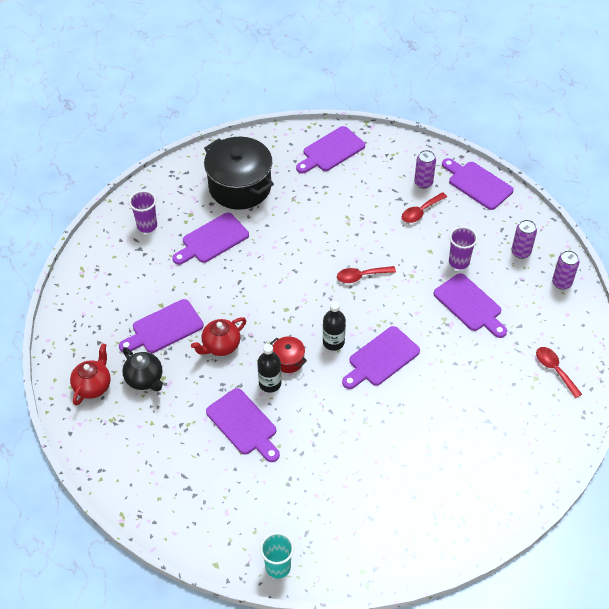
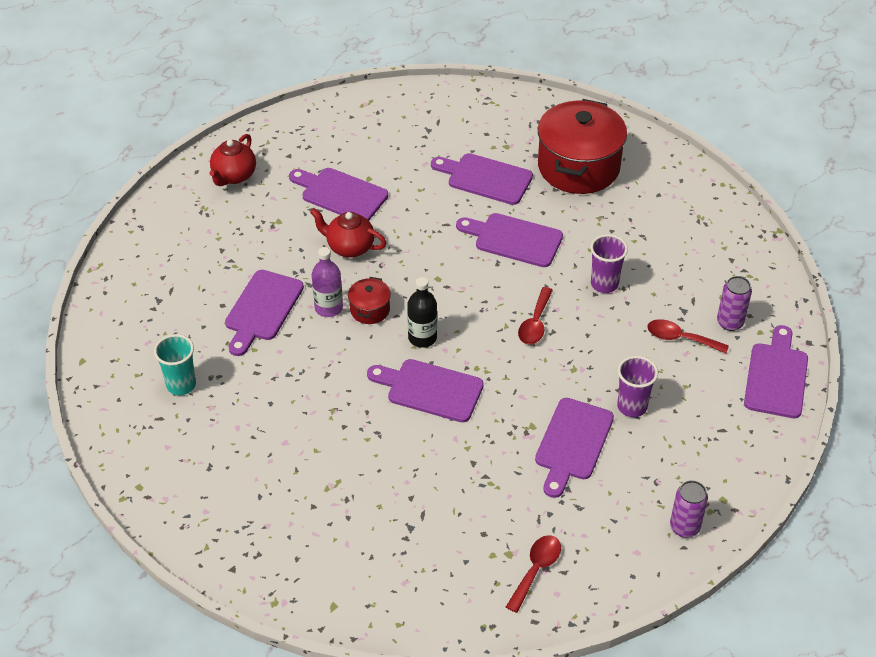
camera: 60 degrees right, 5 degrees down
red teapot [70,343,111,405] -> red teapot turned 120 degrees clockwise [209,134,256,186]
black teapot [122,347,163,391] -> none
purple cup [129,190,157,233] -> purple cup moved to [590,234,628,293]
black pot [204,137,274,210] -> red pot [538,99,627,194]
black bottle [257,344,281,393] -> purple bottle [312,247,343,317]
turquoise cup [260,532,294,579] -> turquoise cup moved to [154,334,196,395]
purple cutting board [296,126,365,173] -> purple cutting board moved to [456,213,563,267]
red spoon [337,266,396,283] -> red spoon turned 120 degrees counterclockwise [518,287,553,344]
purple can [512,220,537,259] -> none

